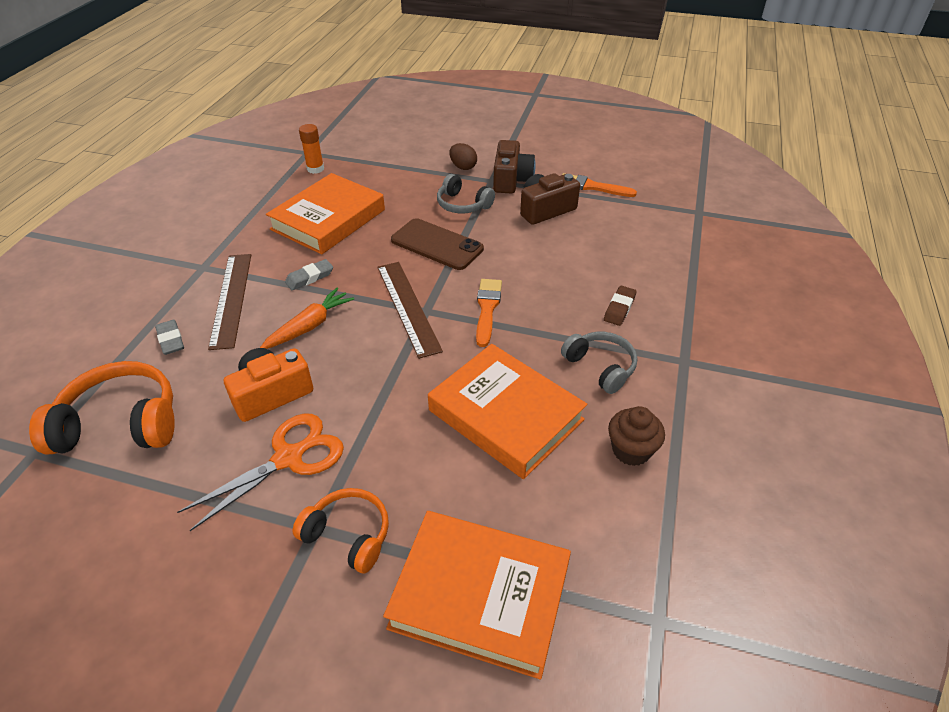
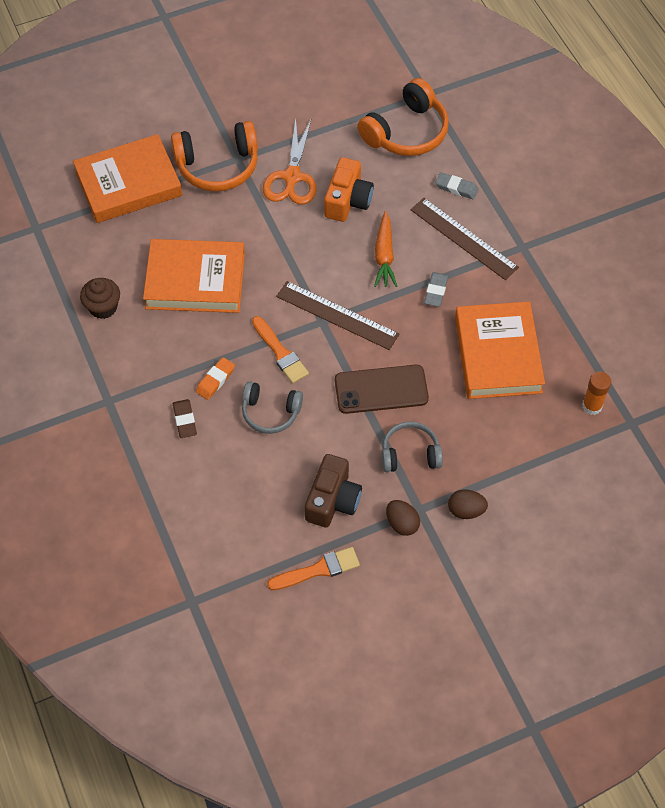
camera: 140 degrees right, 15 degrees up
orange headphones [292,488,389,574] -> orange headphones [171,121,258,192], size x1.59
brown camera [493,140,536,193] -> brown egg [386,500,420,536]
grey headphones [561,332,637,394] -> grey headphones moved to [242,381,303,434]
none -> orange eraser [196,357,235,400]

